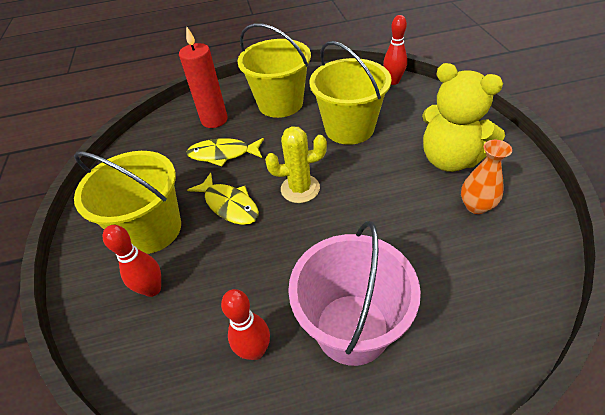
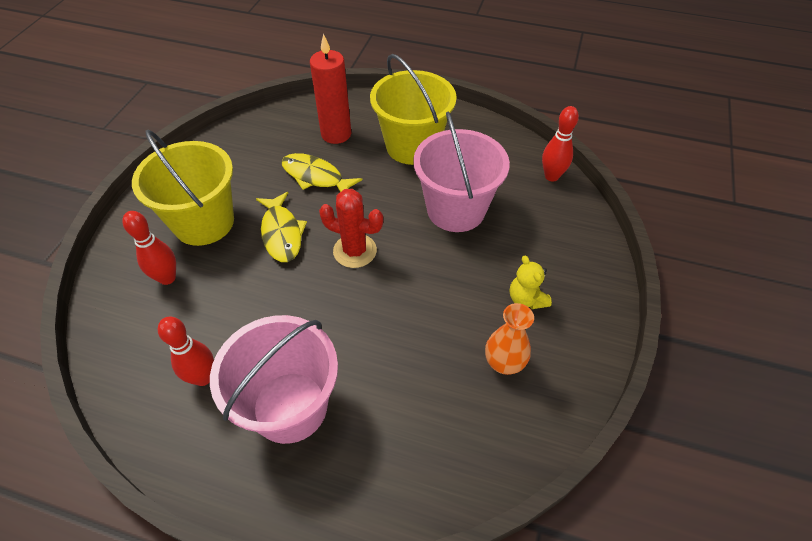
camera: 25 degrees right, 5 degrees up
yellow cactus [265,126,327,203] -> red cactus [319,189,383,268]
yellow bucket [310,41,392,145] -> pink bucket [413,111,510,232]
yellow teddy bear [422,63,505,172] -> yellow teddy bear [510,256,552,309], size x0.47

